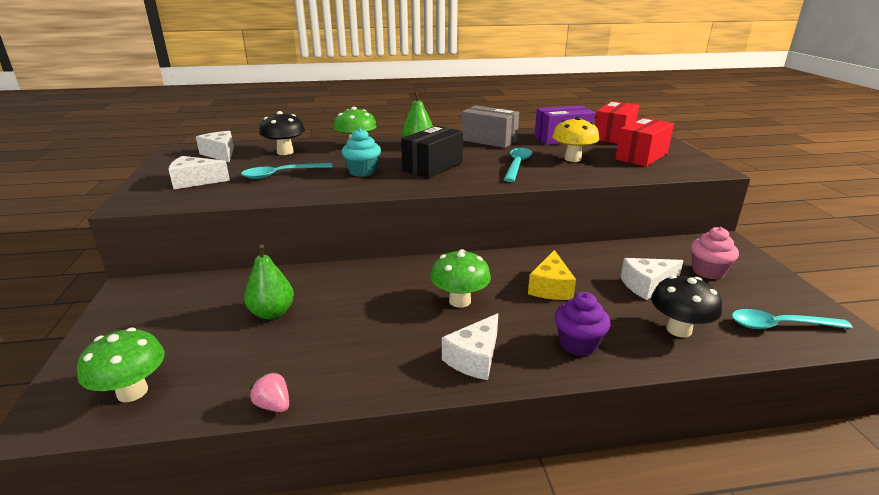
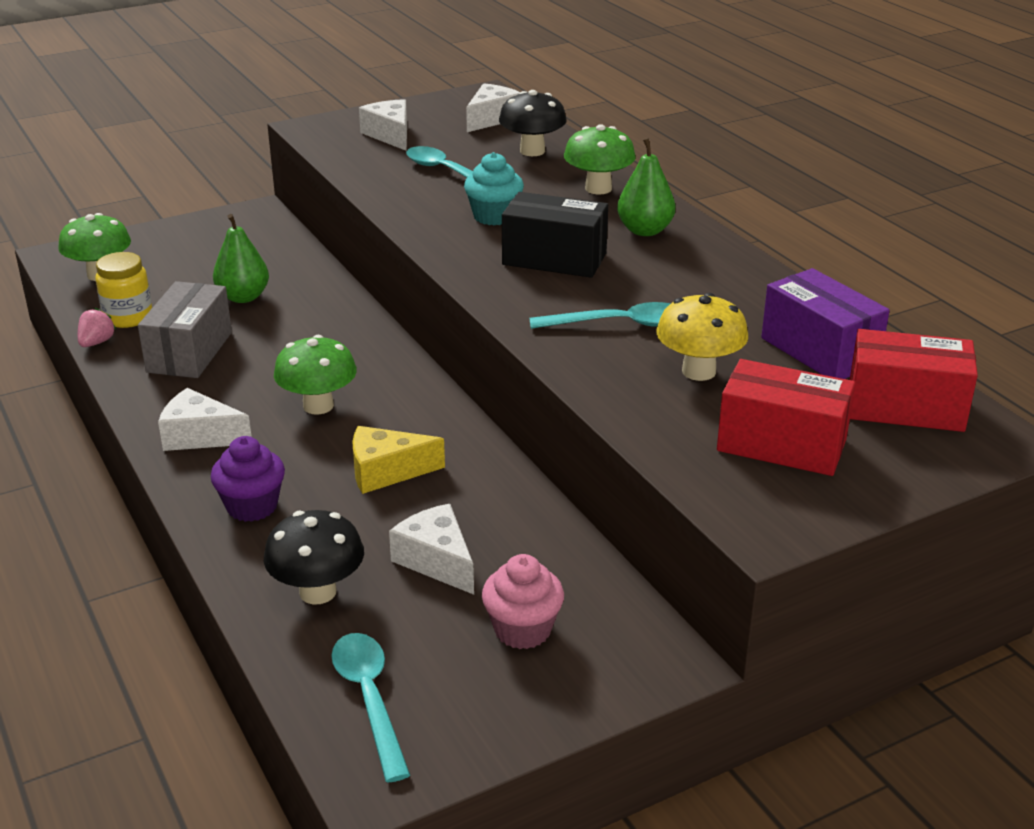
camera: 70 degrees right, 5 degrees up
grey box [461,105,519,148] -> grey box moved to [138,281,232,378]
none -> yellow jar [95,252,152,328]

